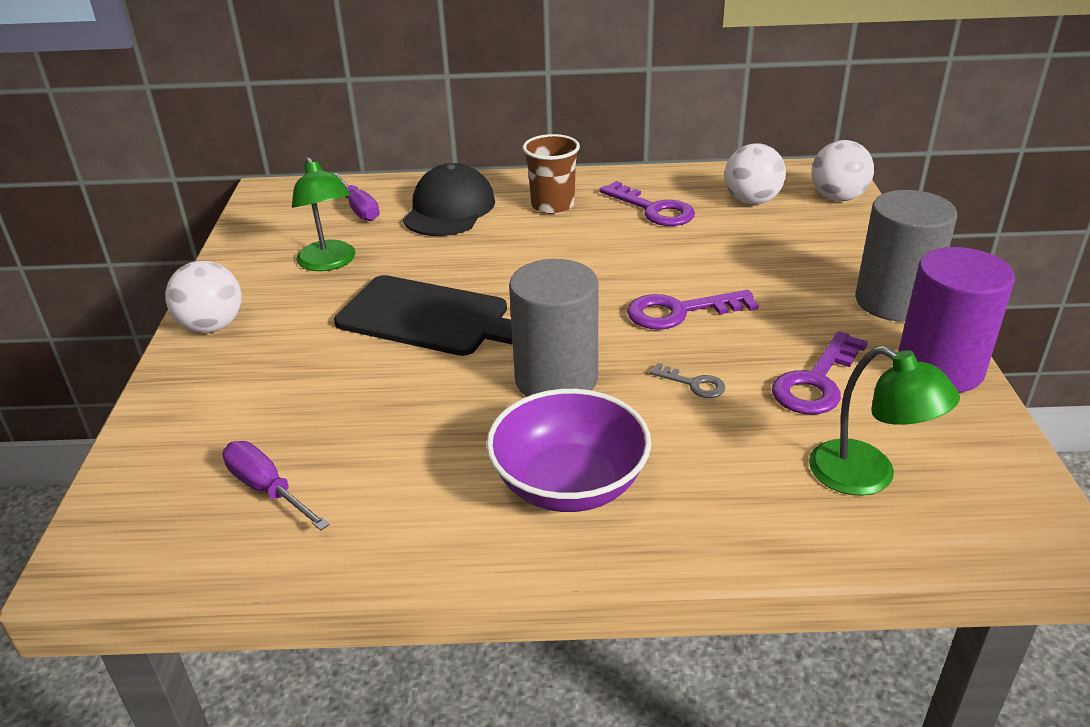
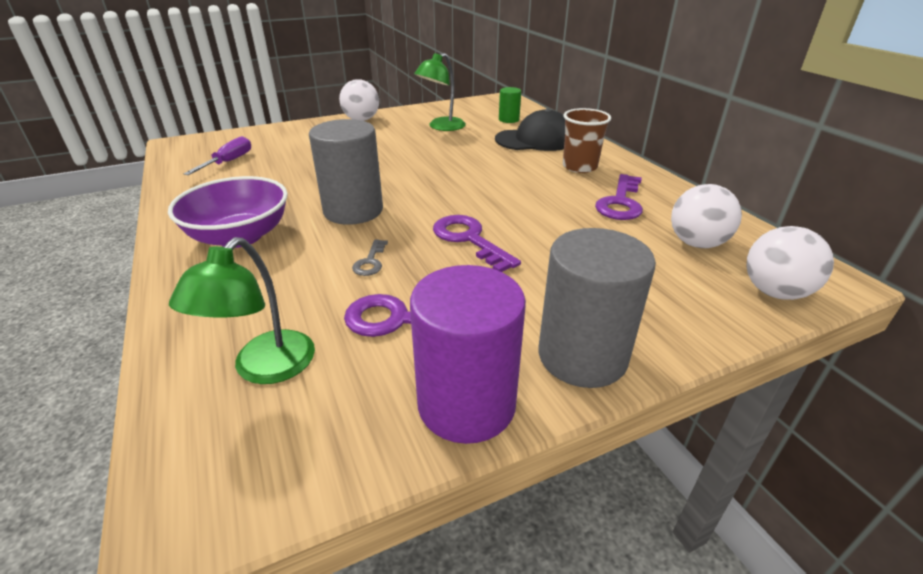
camera: 65 degrees right, 0 degrees up
black cutting board [334,275,513,356] -> none
purple screwdriver [335,173,379,221] -> green cylinder [499,87,521,123]

